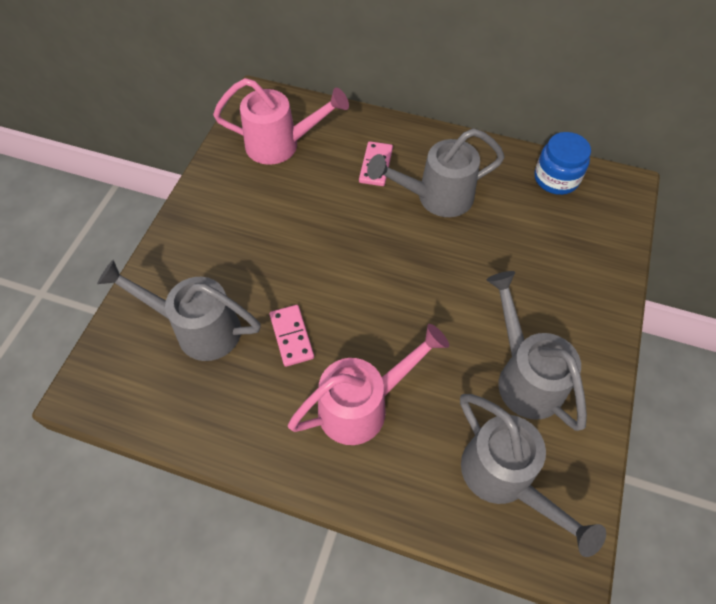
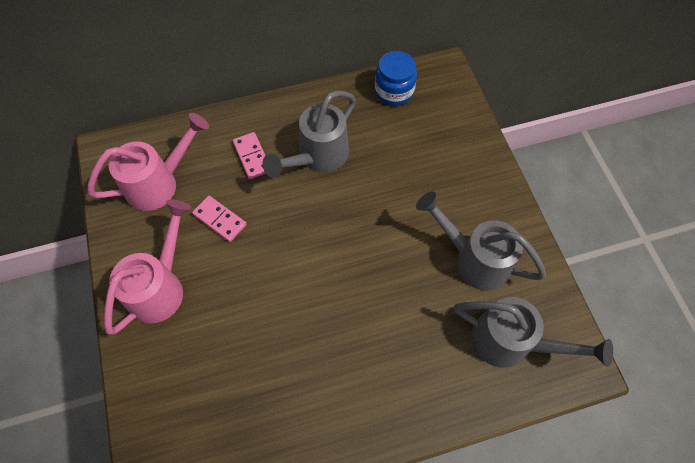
camera: 35 degrees left, 5 degrees up
grey watering can [97,260,261,361] -> none
pink domino [270,305,314,367] -> pink domino moved to [192,196,247,242]
pink watering can [288,324,449,445] -> pink watering can moved to [104,199,191,335]

